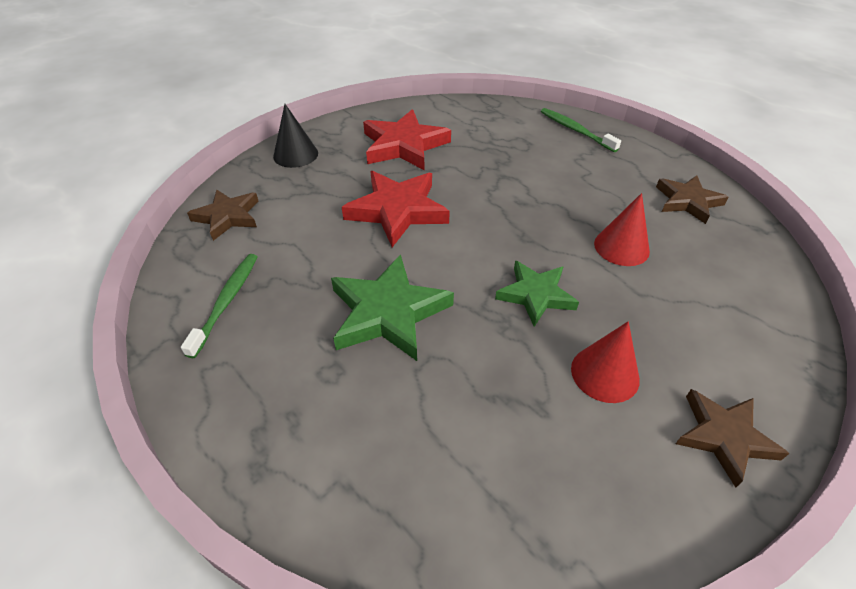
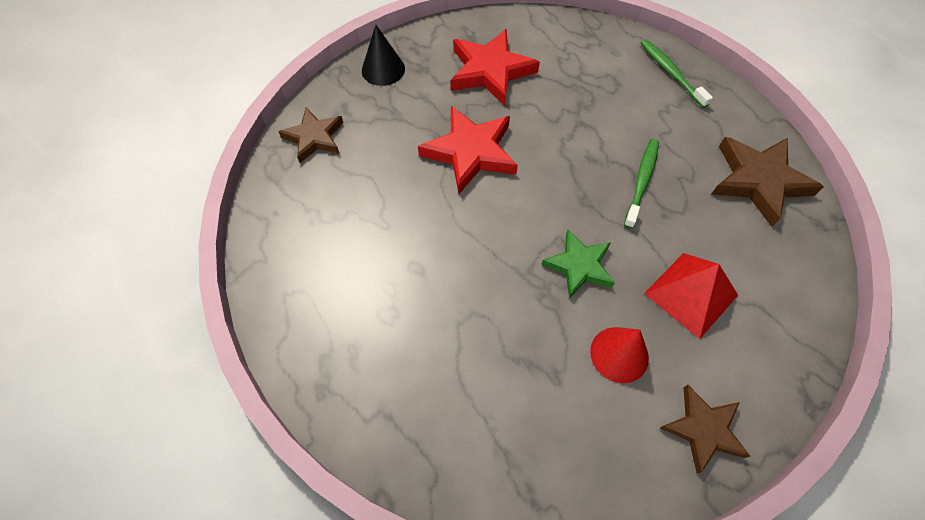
camera: 10 degrees right, 15 degrees up
green toothbrush [181,254,258,358] -> green toothbrush moved to [624,139,659,228]
green star [331,254,454,361] -> none
red cone [594,193,650,266] -> none
brown star [656,175,729,224] -> brown star [712,137,824,227], size x1.53
none -> red pyramid [644,253,738,339]

